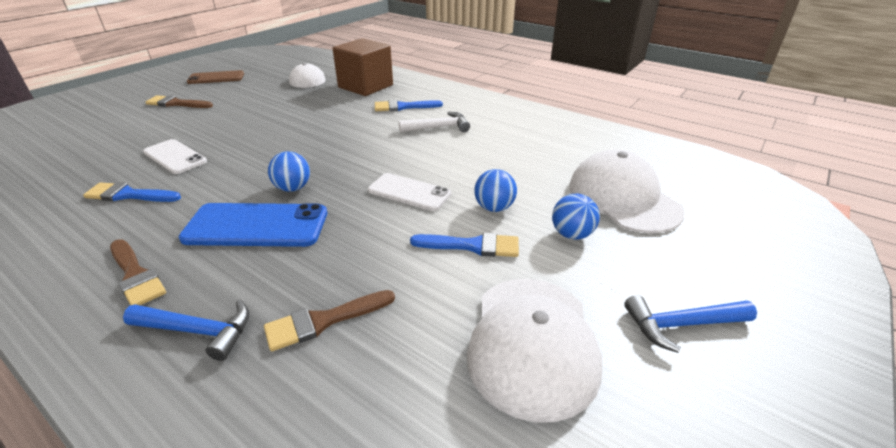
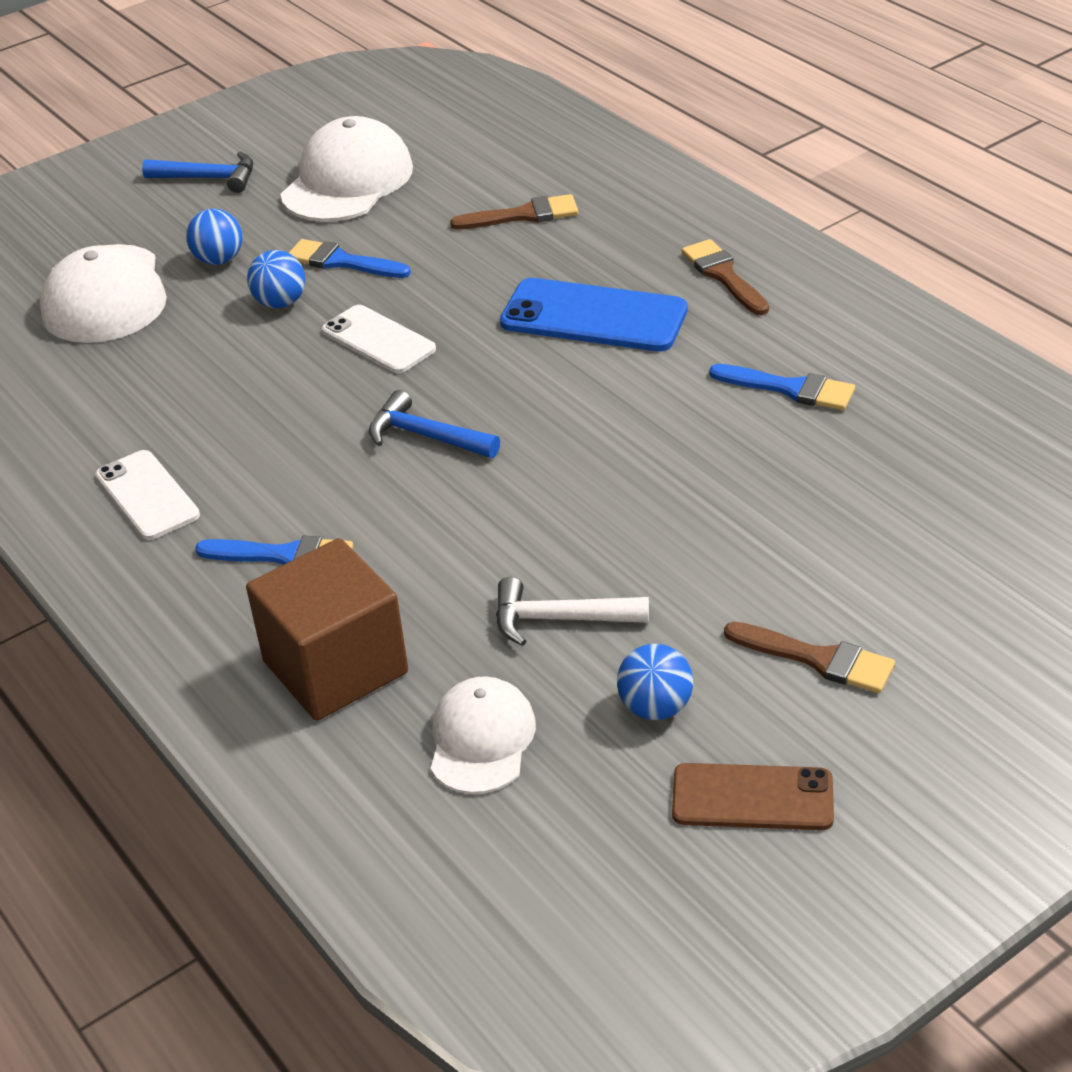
camera: 160 degrees left, 5 degrees up
blue hammer [123,299,249,361] -> blue hammer moved to [369,390,500,458]
white phone [143,139,207,174] -> white phone moved to [95,450,200,540]
blue ball [268,151,310,192] -> blue ball moved to [617,644,693,720]
white hammer [399,112,470,132] -> white hammer moved to [496,577,649,646]

